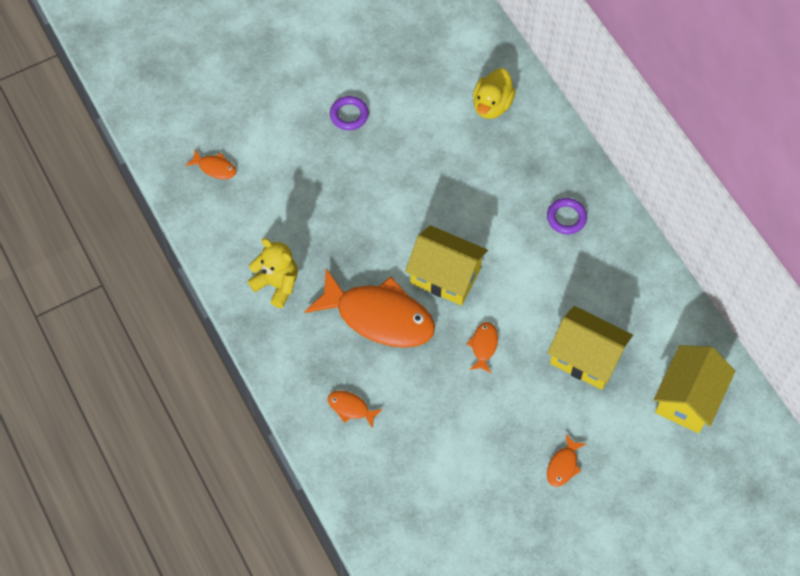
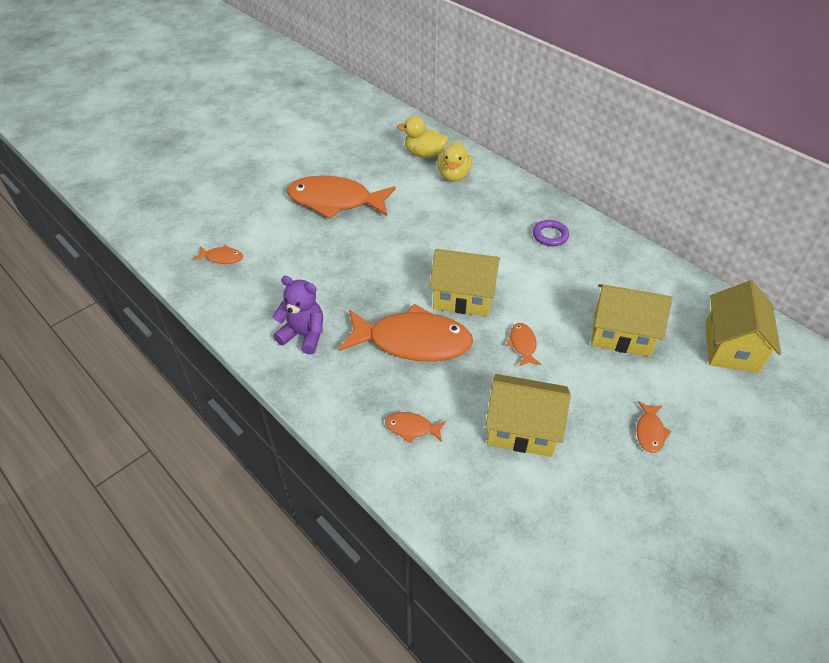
camera: 15 degrees left, 15 degrees down
yellow teddy bear [248,238,298,308] -> purple teddy bear [273,276,323,354]
purple ring [330,96,369,130] -> orange fish [287,175,396,219]
none -> yellow duck [397,116,448,158]
none -> yellow house [485,374,571,457]

